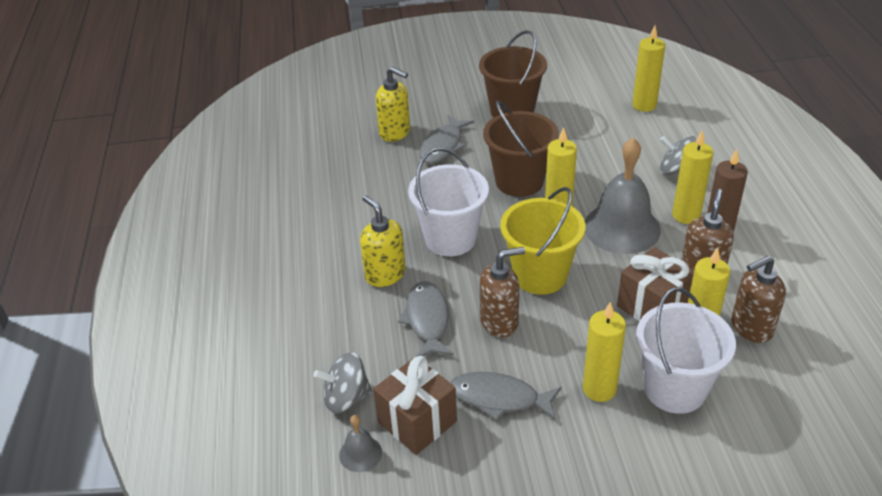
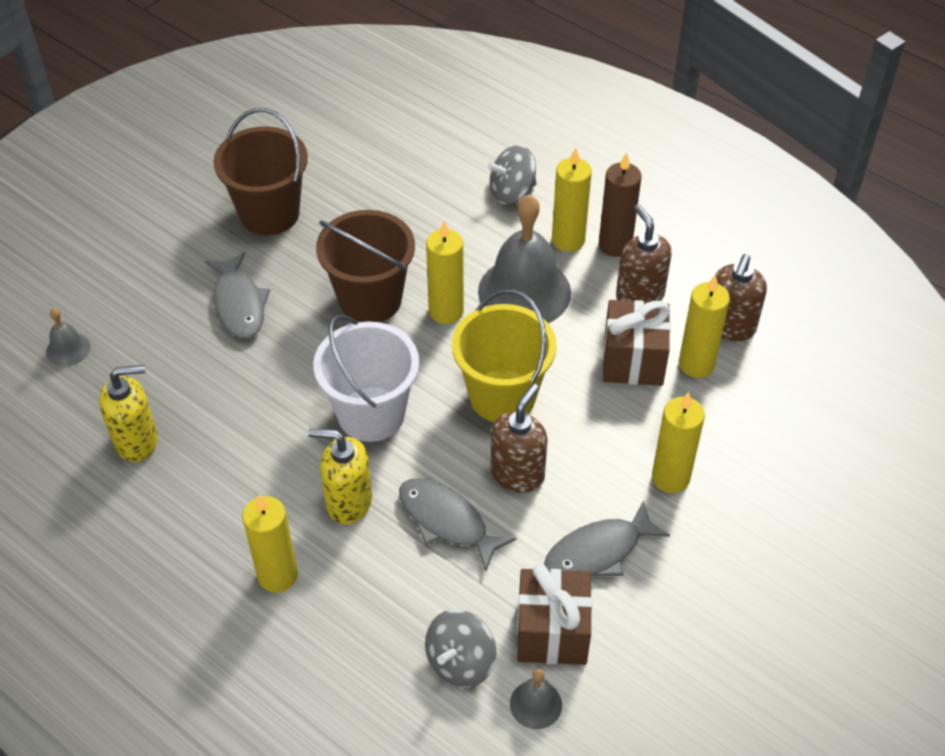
camera: 45 degrees left, 10 degrees up
yellow soap dispenser [376,67,410,142] -> yellow soap dispenser moved to [99,365,158,462]
yellow candle [632,25,665,112] -> yellow candle moved to [242,494,298,593]
white bucket [636,287,736,414] -> none
none -> grey bell [46,308,90,367]

